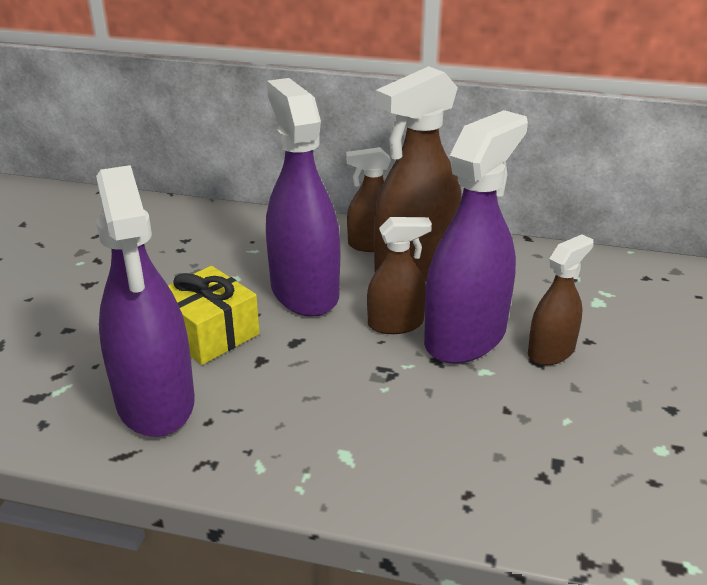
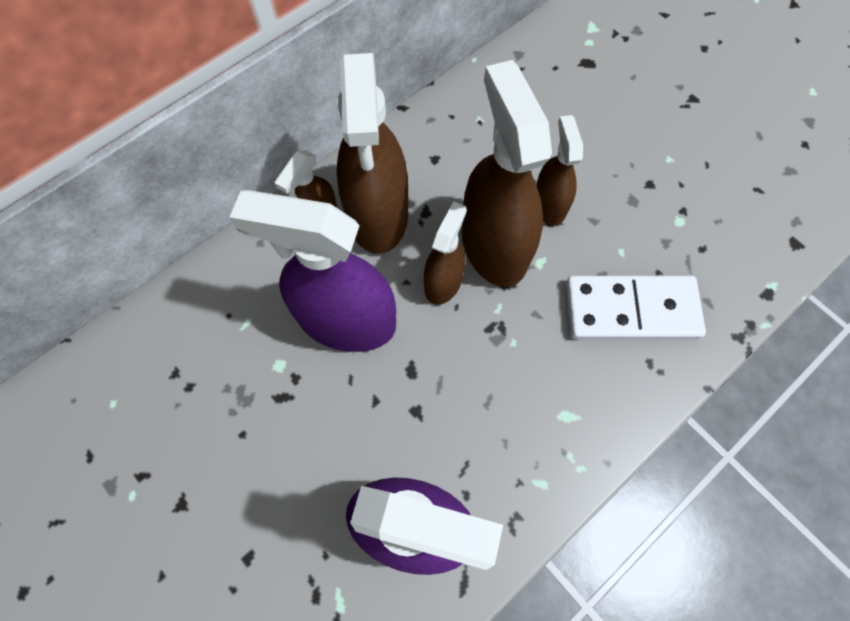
camera: 55 degrees left, 35 degrees up
yellow gift [168,266,259,365] -> none
purple spray bottle [424,110,528,364] -> brown spray bottle [462,60,552,287]
none -> white domino [566,276,706,340]

